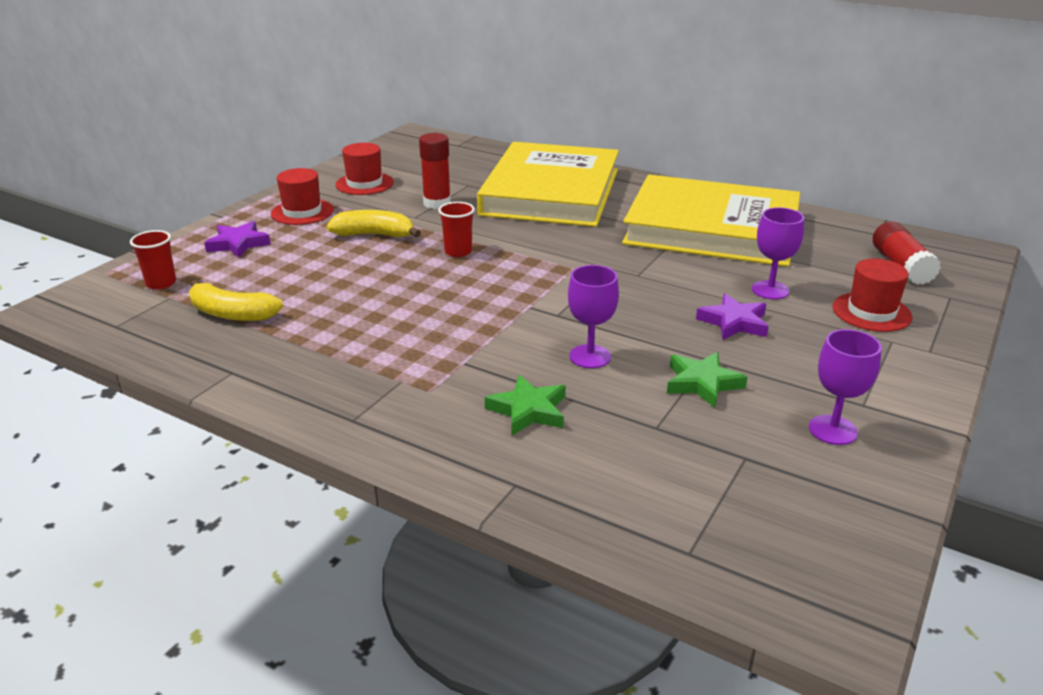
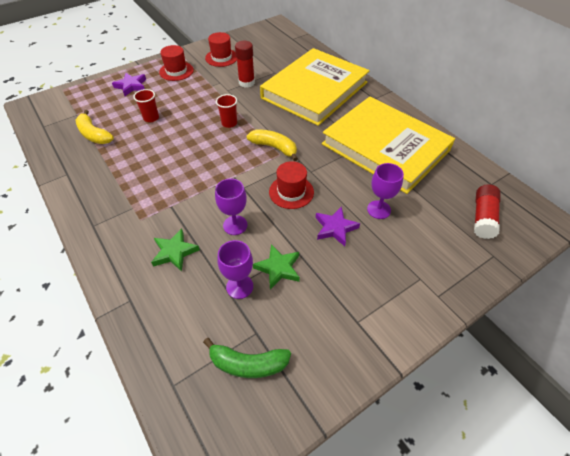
camera: 25 degrees right, 20 degrees up
red cup [130,230,176,289] -> red cup moved to [133,89,159,122]
yellow banana [326,210,421,238] -> yellow banana moved to [247,129,298,161]
purple goblet [809,329,882,445] -> purple goblet moved to [217,240,253,299]
red hat [832,259,912,332] -> red hat moved to [269,161,314,209]
none -> green banana [203,338,291,378]

